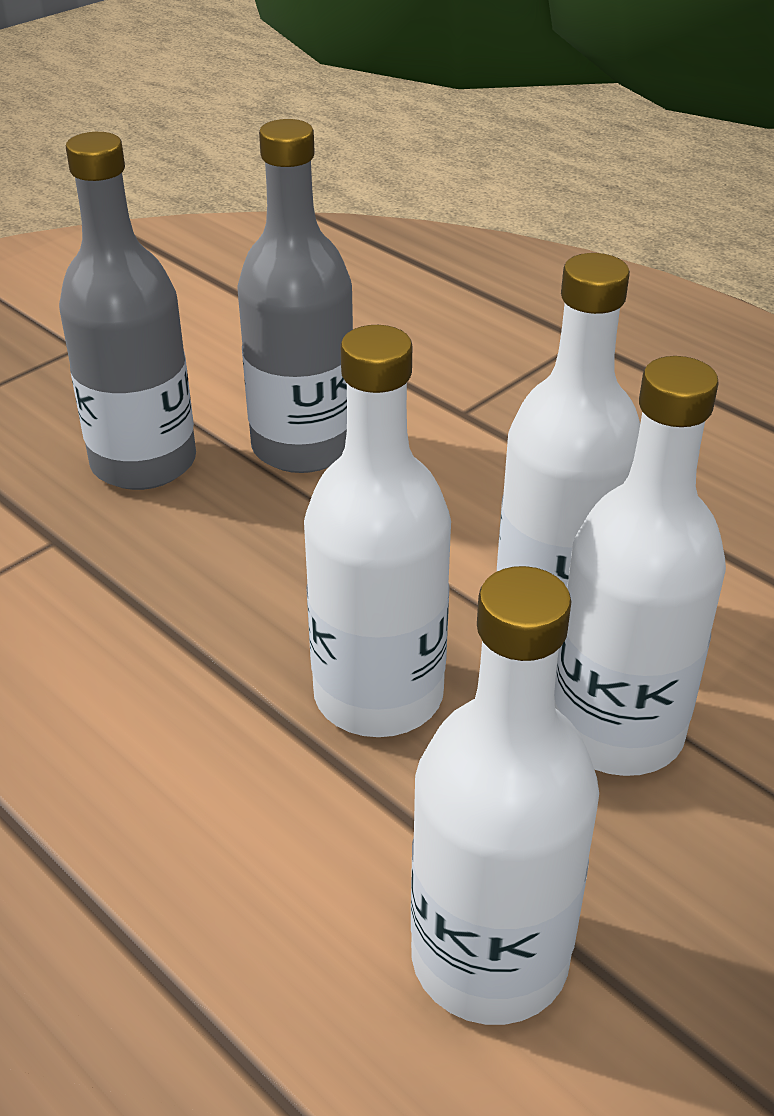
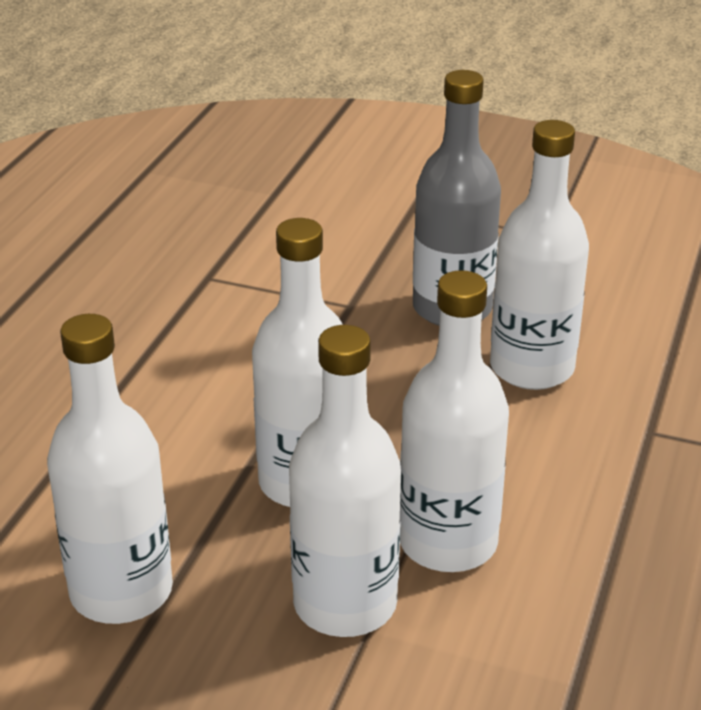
camera: 65 degrees right, 5 degrees down
grey bottle [237,119,353,473] -> white bottle [490,120,589,390]

